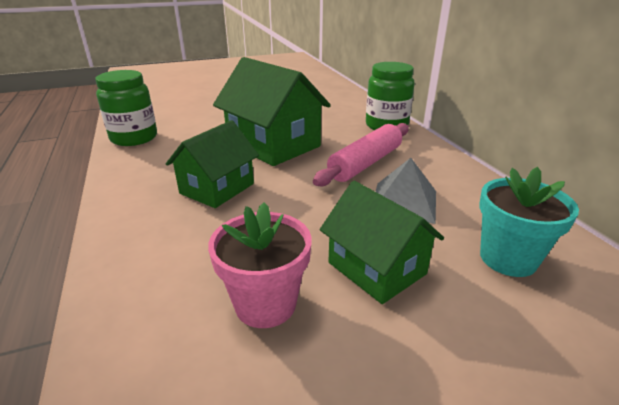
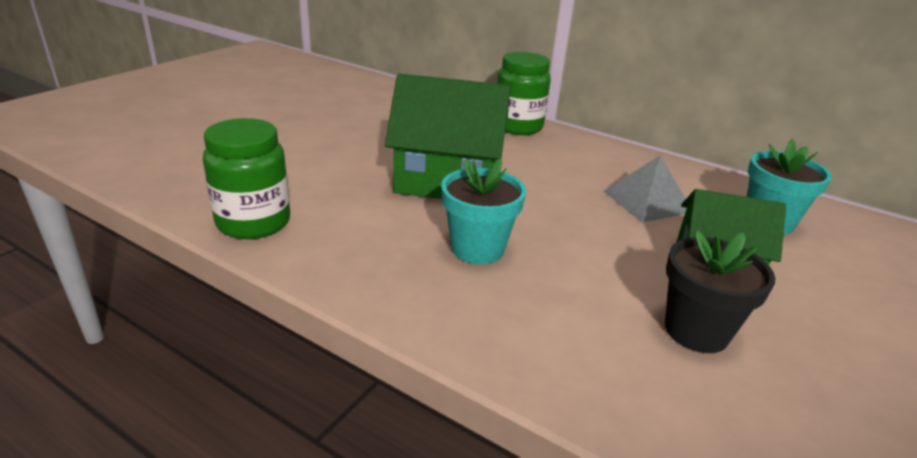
camera: 40 degrees left, 0 degrees up
green house [166,120,259,208] -> turquoise flower pot [441,159,526,264]
pink flower pot [208,203,312,328] -> black flower pot [665,230,775,353]
pink rolling pin [313,123,409,186] -> none

